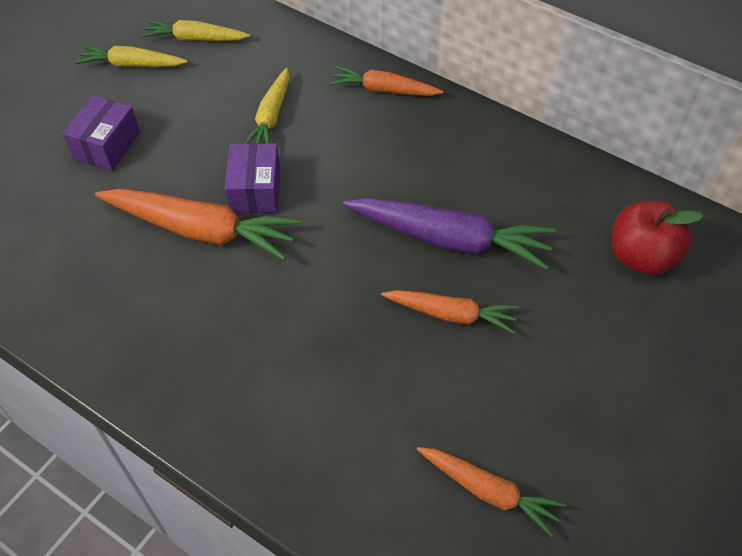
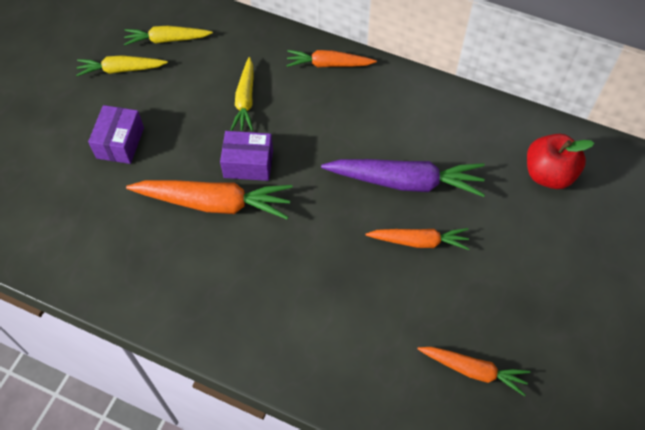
camera: 10 degrees left, 5 degrees up
purple box [225,143,280,213] -> purple box turned 75 degrees counterclockwise [220,131,273,181]

